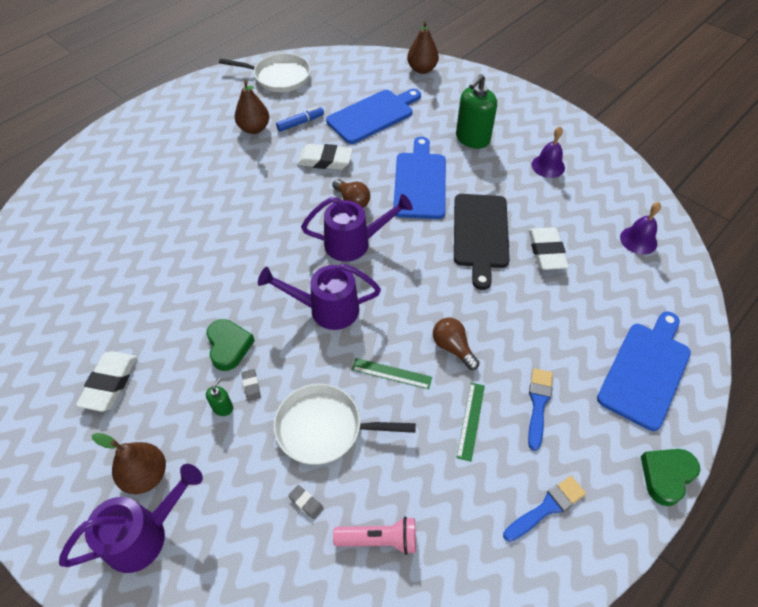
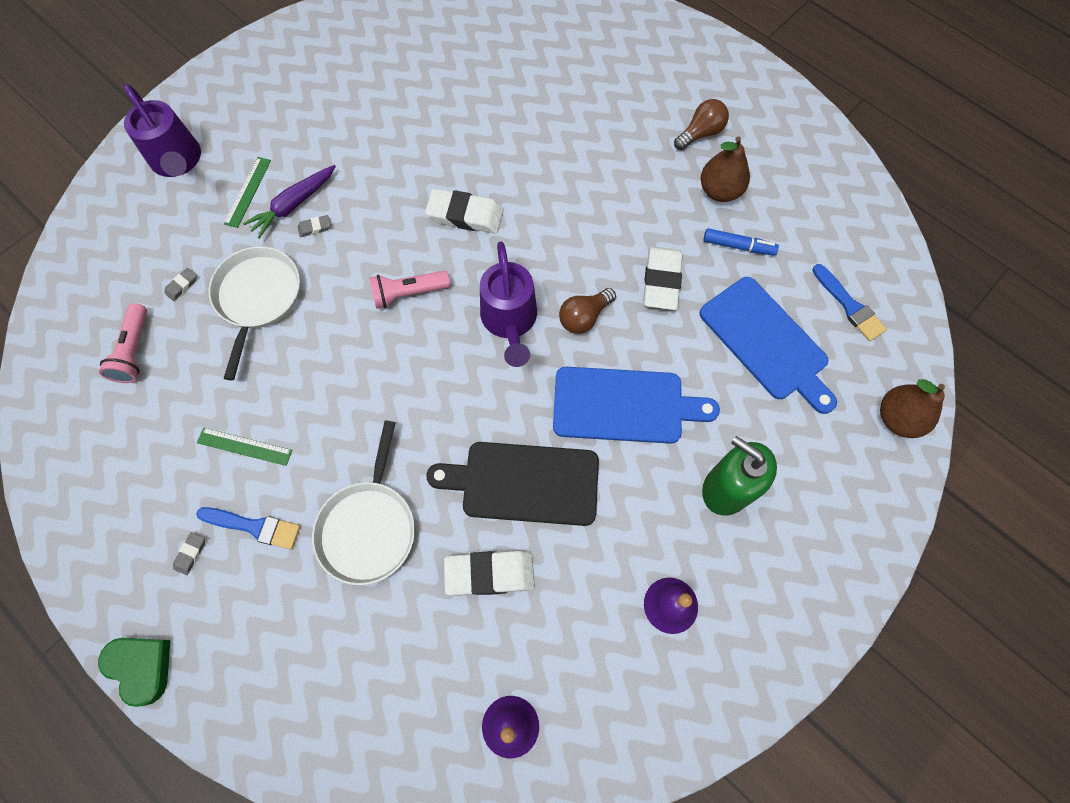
camera: 90 degrees right, 15 degrees up
white eraser [76,351,137,412] -> white eraser moved to [425,189,504,233]
brown pear [92,433,166,494] -> none
green soap dispenser [206,378,233,416] -> purple carrot [243,165,336,239]
green heart [207,319,255,371] -> none
white pan [219,53,311,92] -> white pan moved to [312,421,415,585]
purple watering can [258,264,381,330] -> pink flashlight [369,270,450,308]
blue marker [276,106,324,132] -> blue marker turned 45 degrees counterclockwise [703,228,779,256]
green ruler [352,358,432,389] -> green ruler moved to [224,157,271,228]
brown light bulb [433,318,479,370] -> brown light bulb moved to [674,99,729,150]
blue brush [503,476,586,542] -> blue brush moved to [812,264,887,341]
blue cutting board [597,311,691,431] -> none
none -> grey eraser [173,532,205,575]

